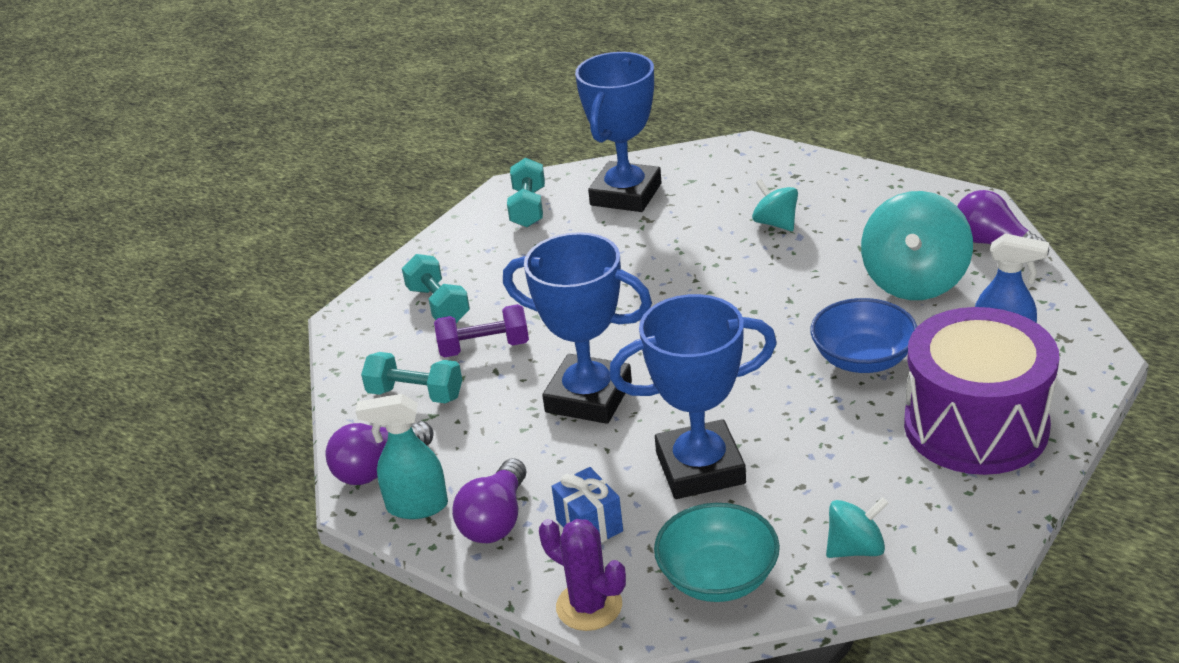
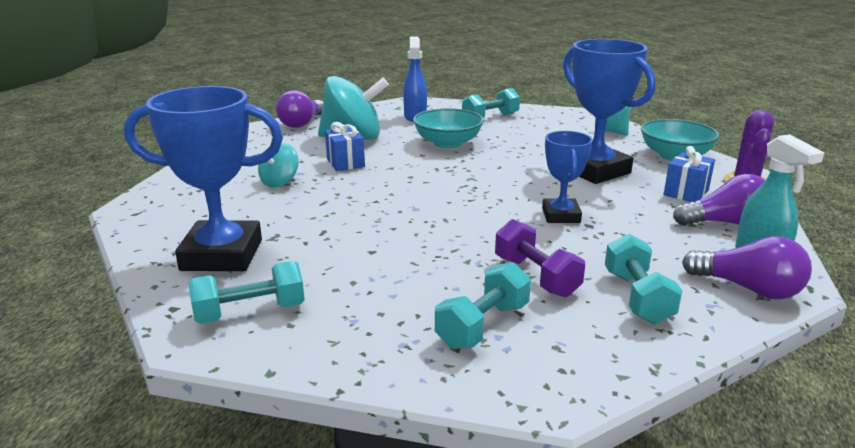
camera: 115 degrees left, 10 degrees down
blue trophy [503,232,652,424] -> blue trophy [542,131,593,223], size x0.57
blue bowl [810,298,917,373] -> turquoise bowl [413,108,484,148]
purple drum [904,307,1059,475] -> turquoise dumbbell [462,88,520,118]
none -> blue gift [325,122,365,171]

